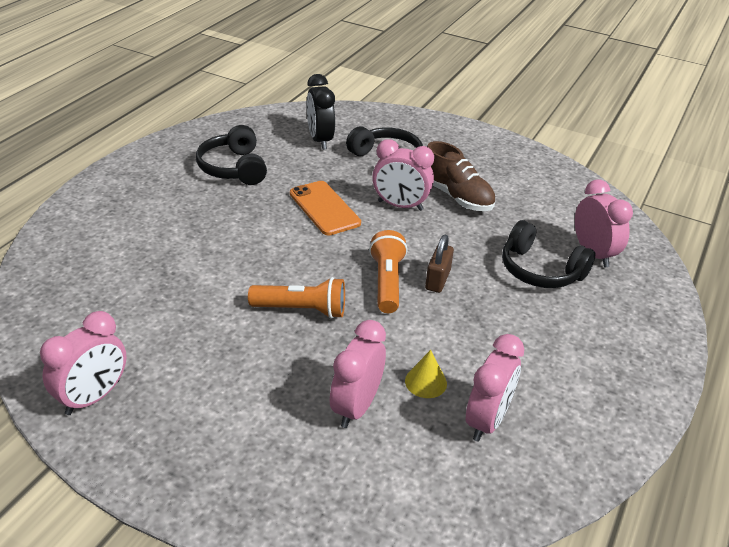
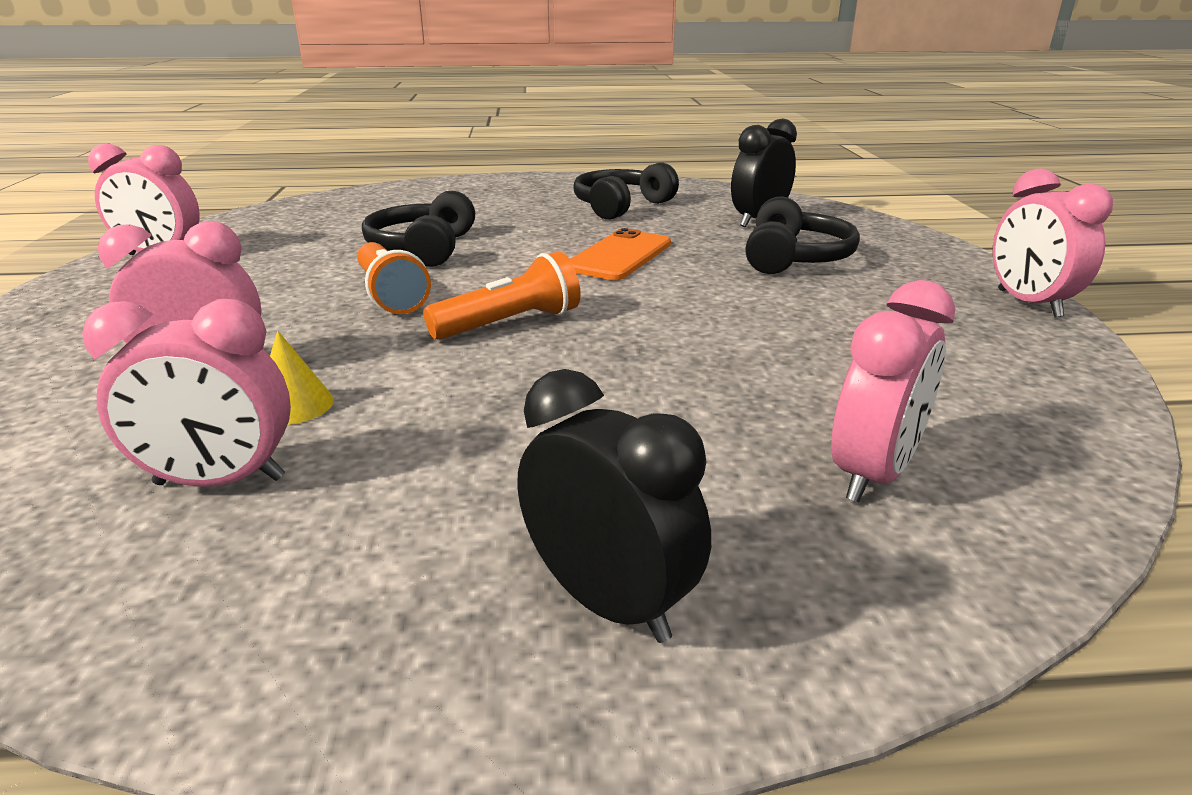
camera: 60 degrees right, 10 degrees down
pink clock [372,139,434,211] -> pink clock moved to [993,169,1113,318]
brown padlock [425,235,454,293] -> none
brown shoe [427,141,496,211] -> none
black headphones [502,220,596,288] -> black headphones moved to [362,190,475,267]
none -> black clock [517,369,711,643]

